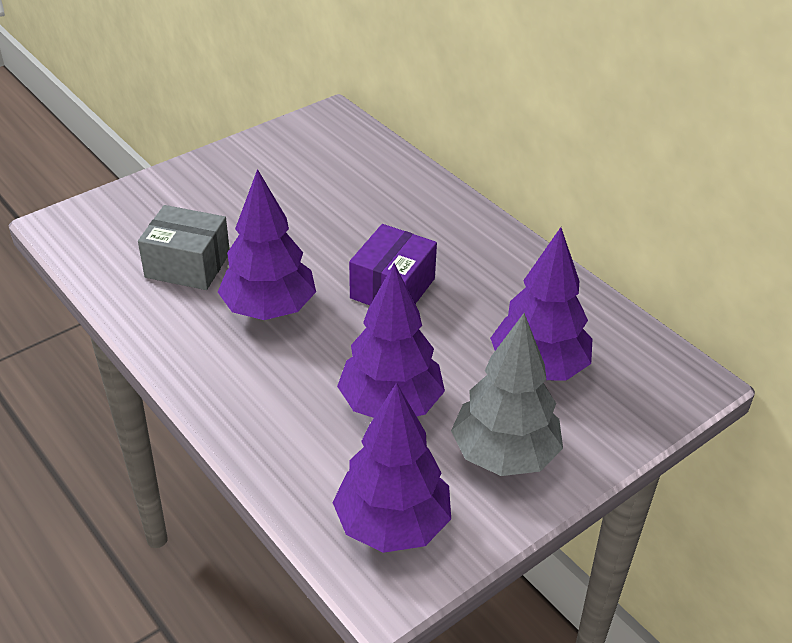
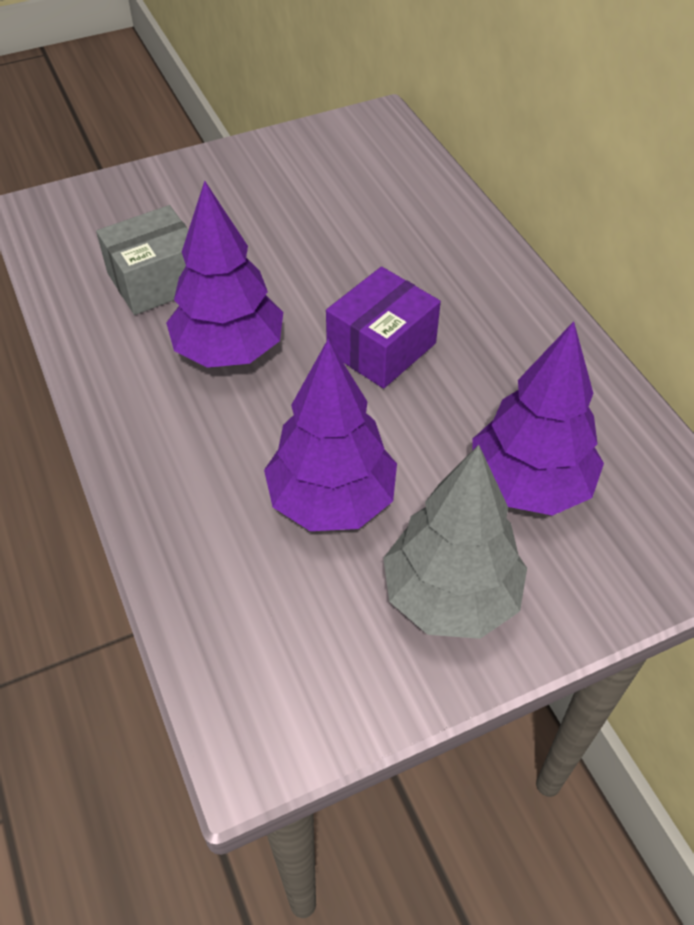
camera: 15 degrees right, 10 degrees up
grey box [138,205,230,290] -> grey box turned 60 degrees counterclockwise [96,205,188,315]
purple tree [332,382,451,553] -> none

